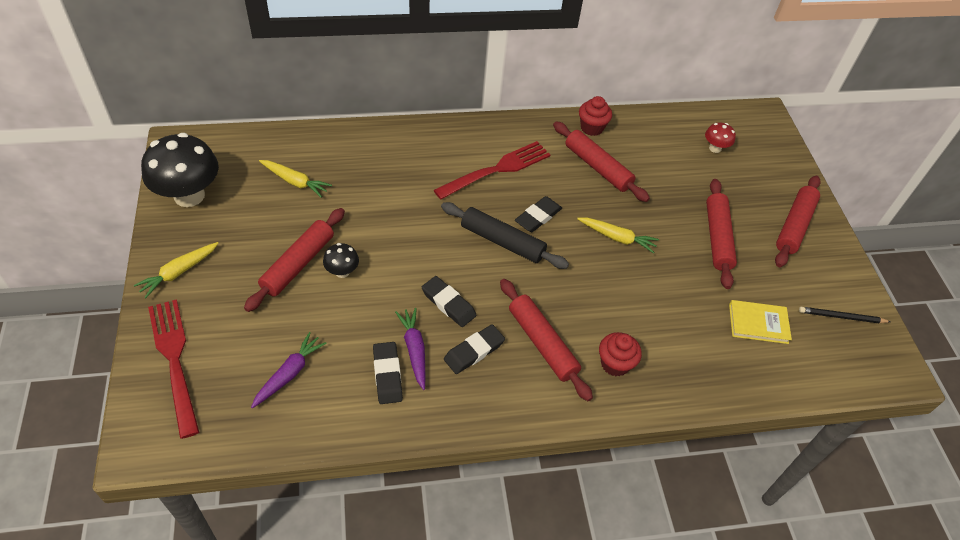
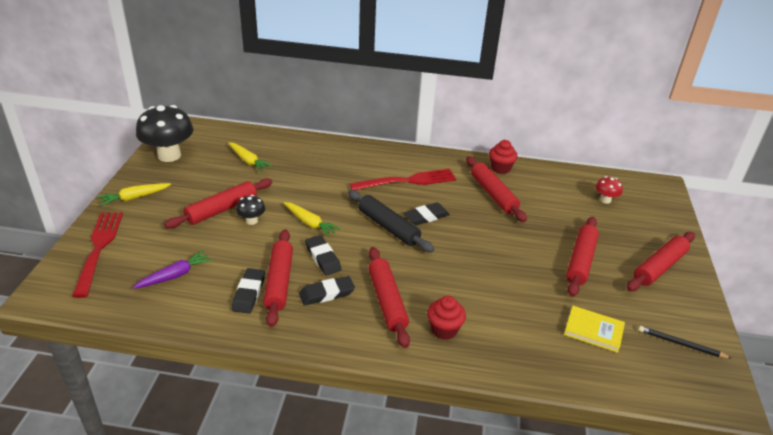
camera: 20 degrees right, 15 degrees down
purple carrot [395,308,425,390] -> red rolling pin [263,229,293,327]
yellow carrot [577,217,659,253] -> yellow carrot moved to [284,202,340,237]

